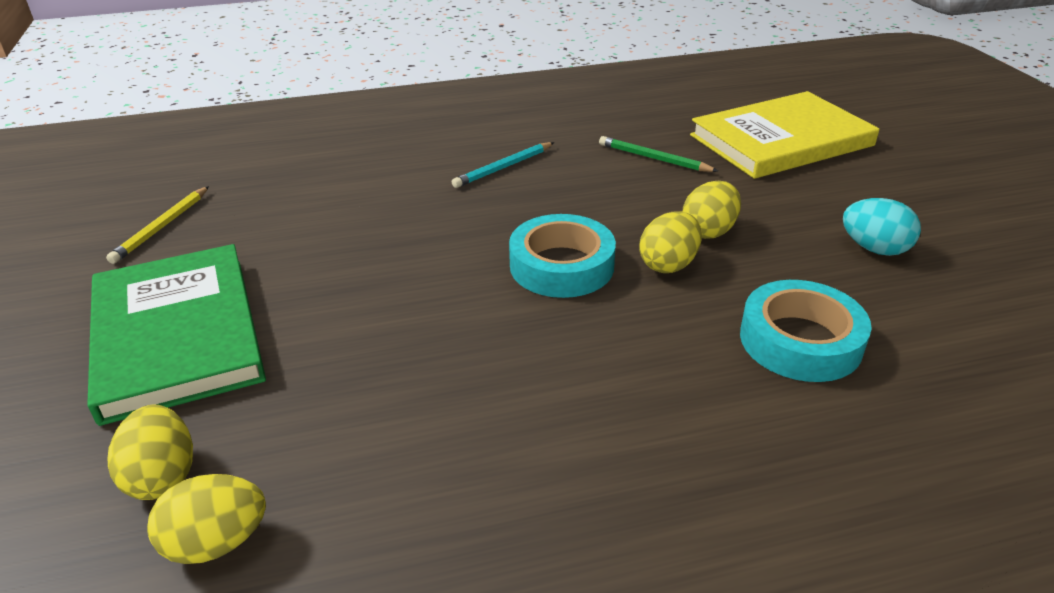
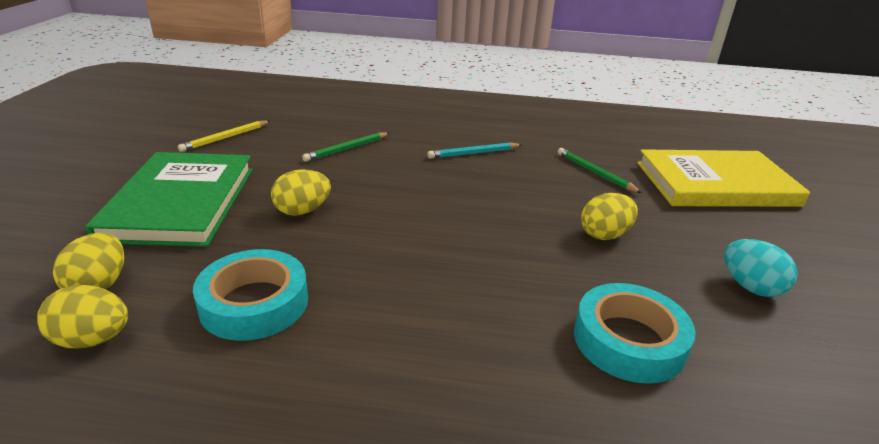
camera: 20 degrees right, 5 degrees down
turquoise tape [509,214,616,298] -> turquoise tape moved to [193,249,308,341]
yellow egg [639,211,702,273] -> yellow egg moved to [271,169,331,216]
none -> green pencil [302,132,389,162]

